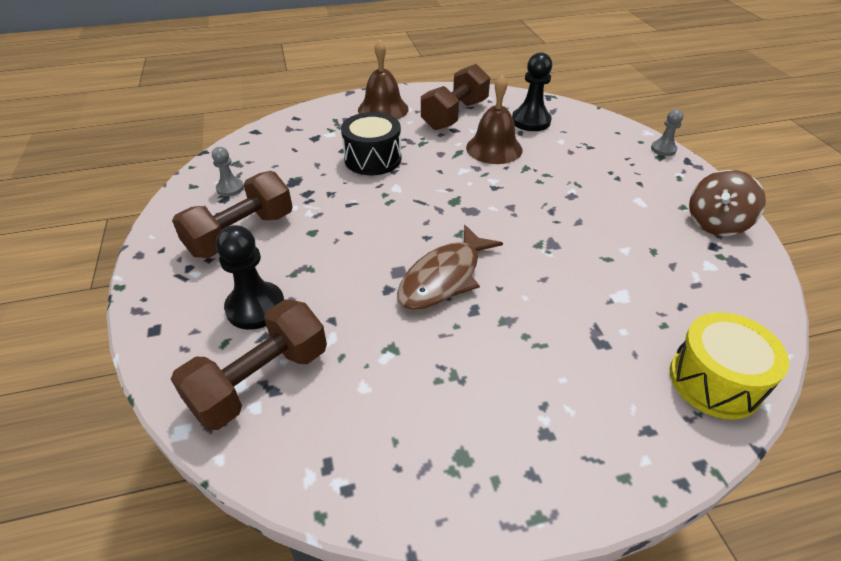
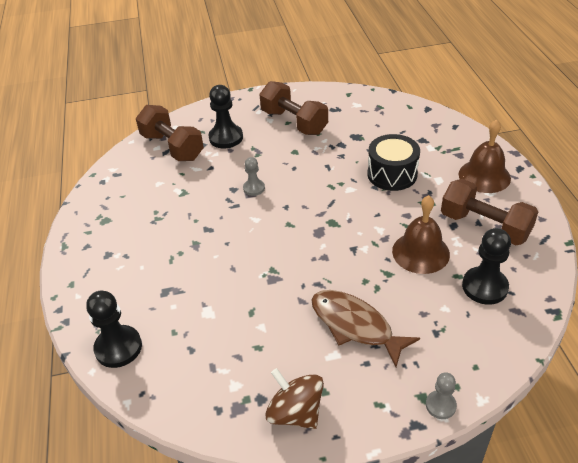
camera: 95 degrees right, 0 degrees up
grey pawn [212,147,244,197] -> grey pawn moved to [243,157,265,196]
brown fish [397,225,503,310] -> brown fish moved to [311,290,420,367]
yellow drum [670,312,789,420] -> black pawn [86,291,142,368]

